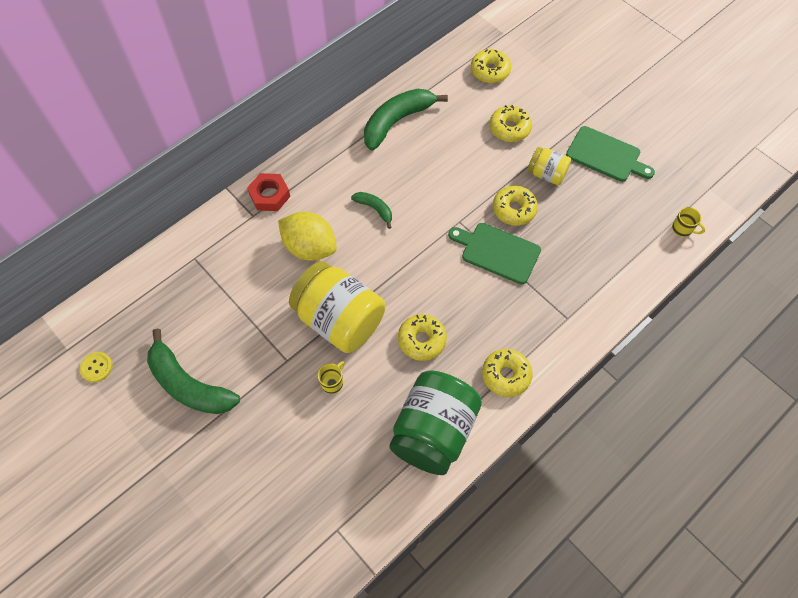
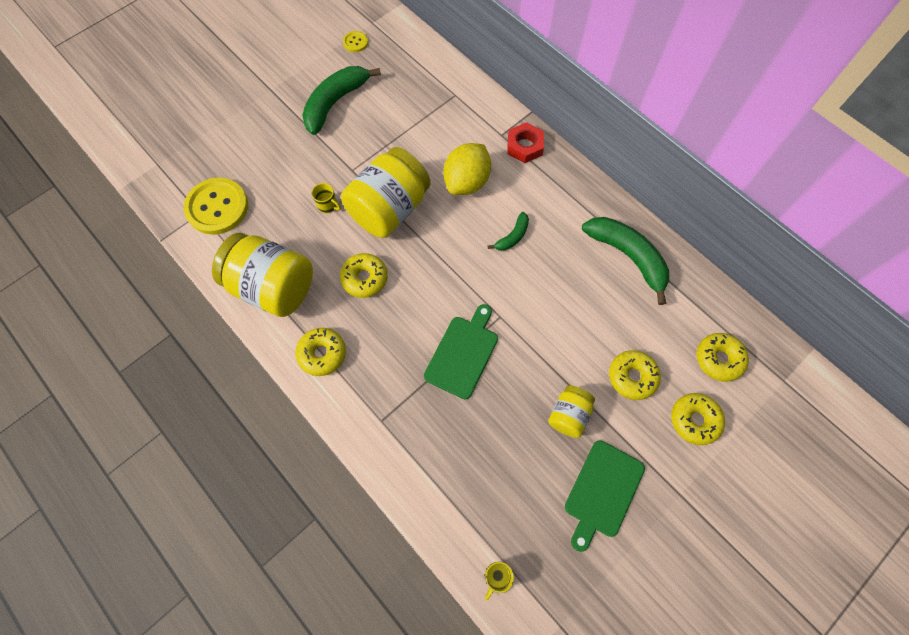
camera: 90 degrees right, 5 degrees up
green jar [390,370,482,475] -> yellow jar [212,233,313,317]
yellow donut [493,185,538,226] -> yellow donut moved to [671,393,725,445]
none -> yellow button [184,178,248,235]

